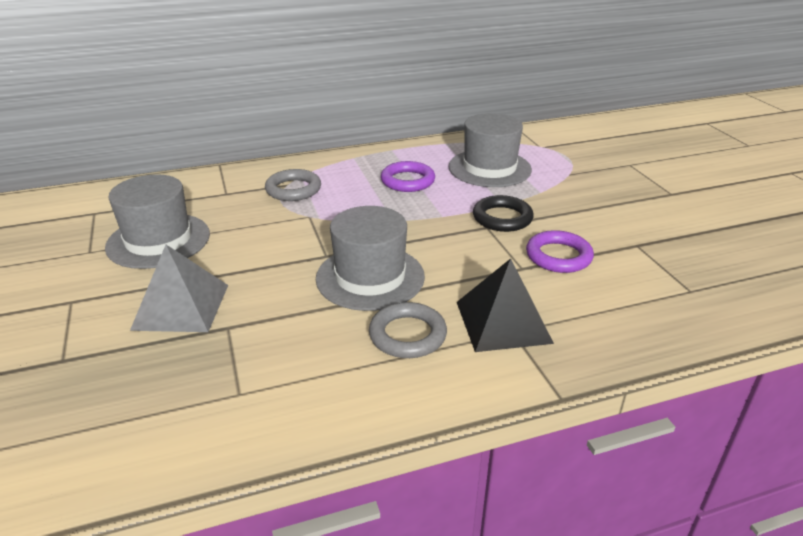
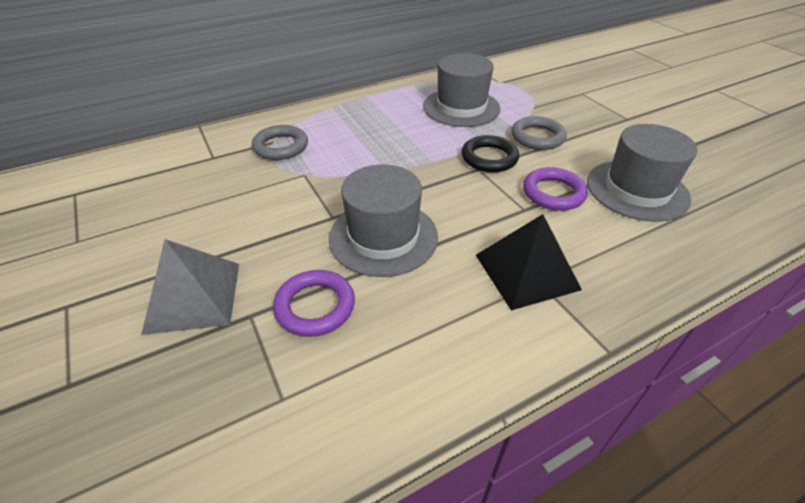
camera: 10 degrees left, 10 degrees up
grey hat [105,174,210,269] -> grey hat moved to [587,124,698,222]
grey ring [369,302,447,358] -> grey ring moved to [511,116,566,150]
purple ring [381,161,435,192] -> purple ring moved to [273,270,355,337]

